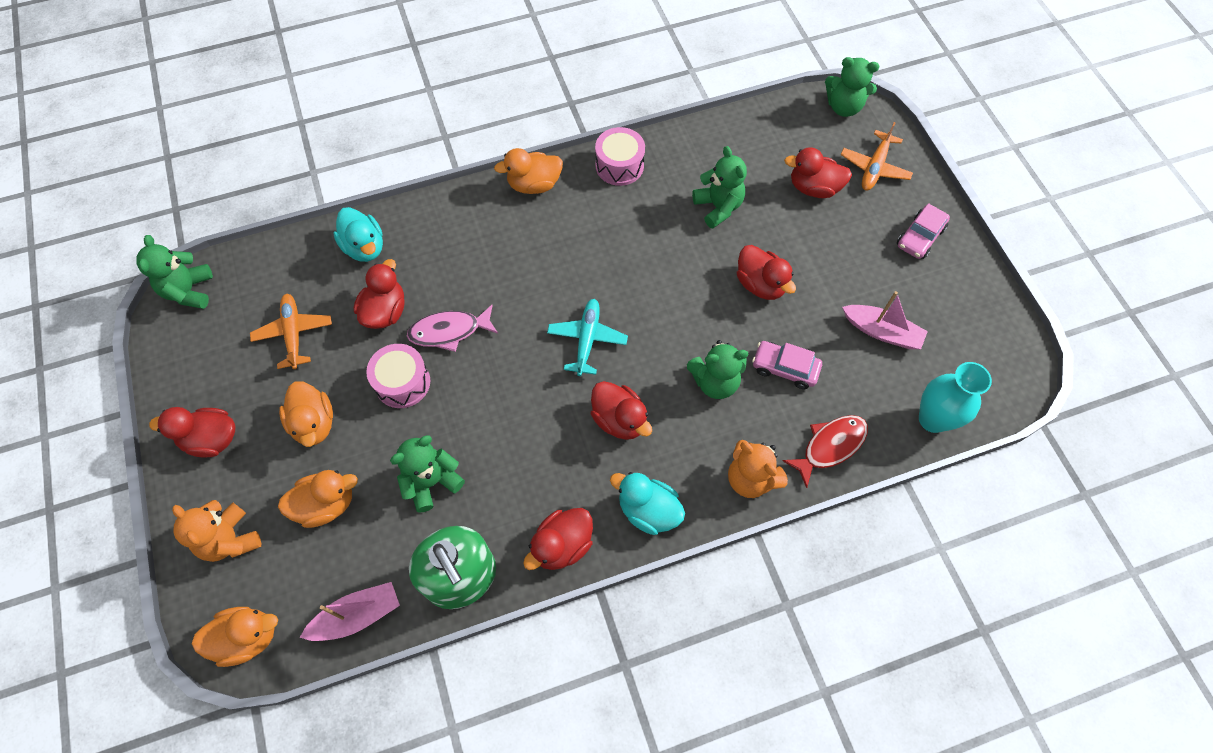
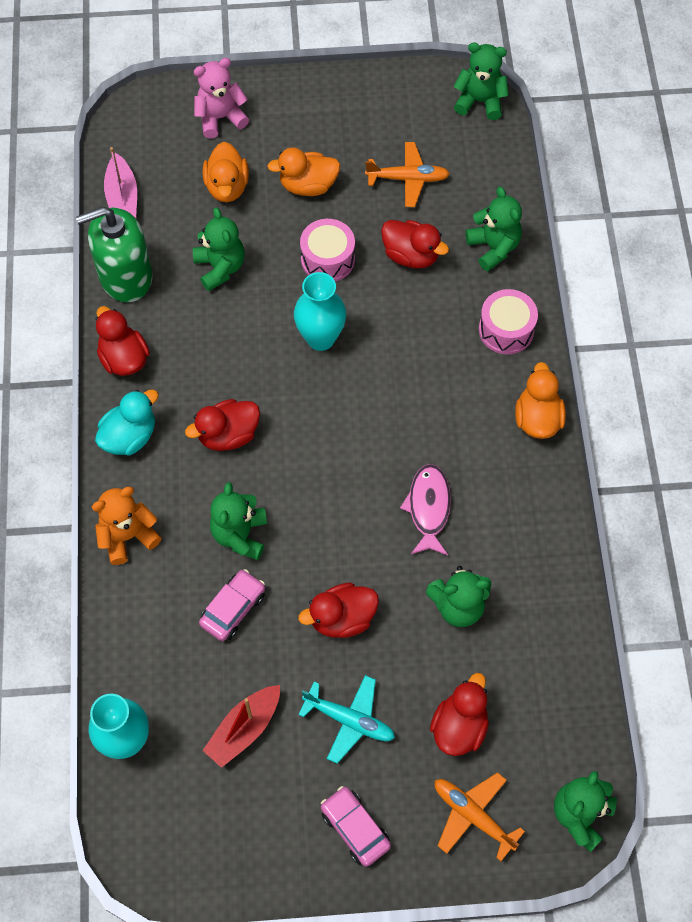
camera: 105 degrees right, 0 degrees up
red duck [149,407,236,458] -> none
orange teddy bear [172,500,261,562] -> pink teddy bear [194,58,249,139]
orange duck [191,607,278,667] -> none
turquoise duck [333,207,383,262] -> green teddy bear [465,187,522,271]
pink fish [407,305,498,352] -> pink fish moved to [400,464,451,555]
turquoise plane [547,299,628,376] -> turquoise plane moved to [298,675,395,764]
pink drum [595,127,645,186] -> pink drum moved to [479,289,538,354]
red fish [782,415,868,488] -> none
pink boat [842,291,928,349] -> red boat [202,685,280,768]
none -> turquoise vase [294,272,346,351]

